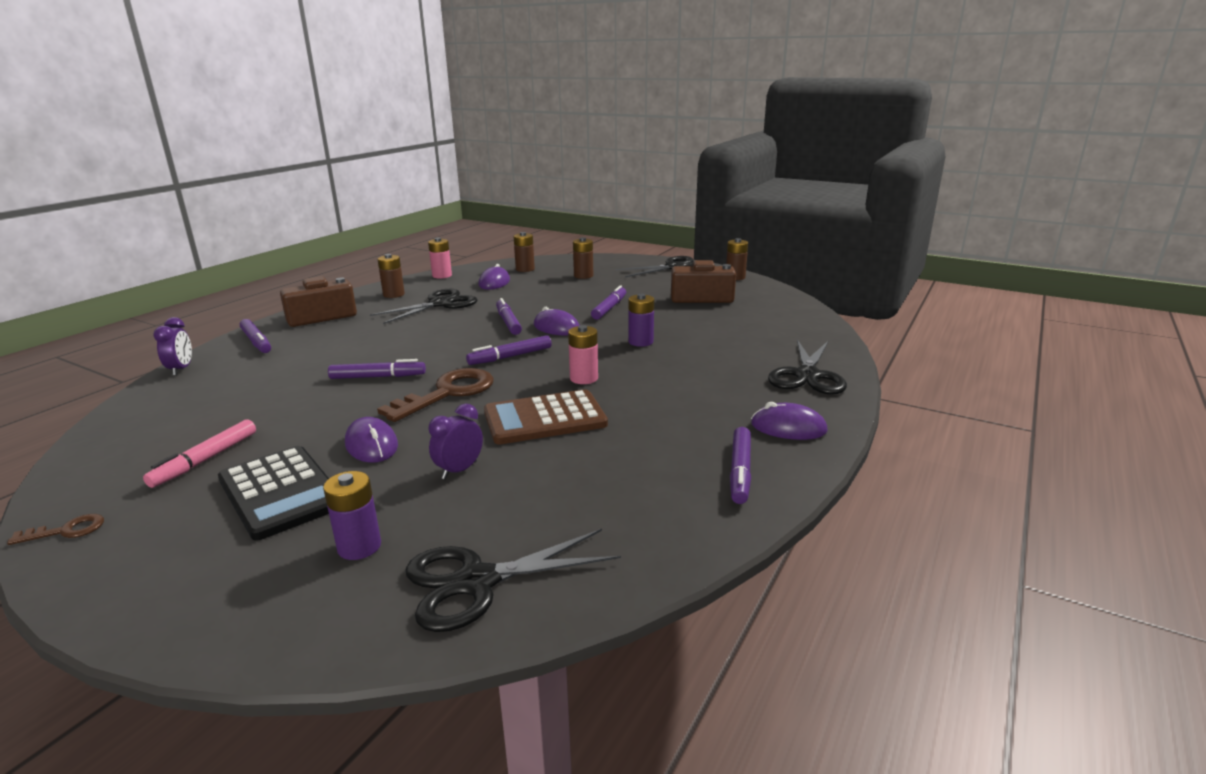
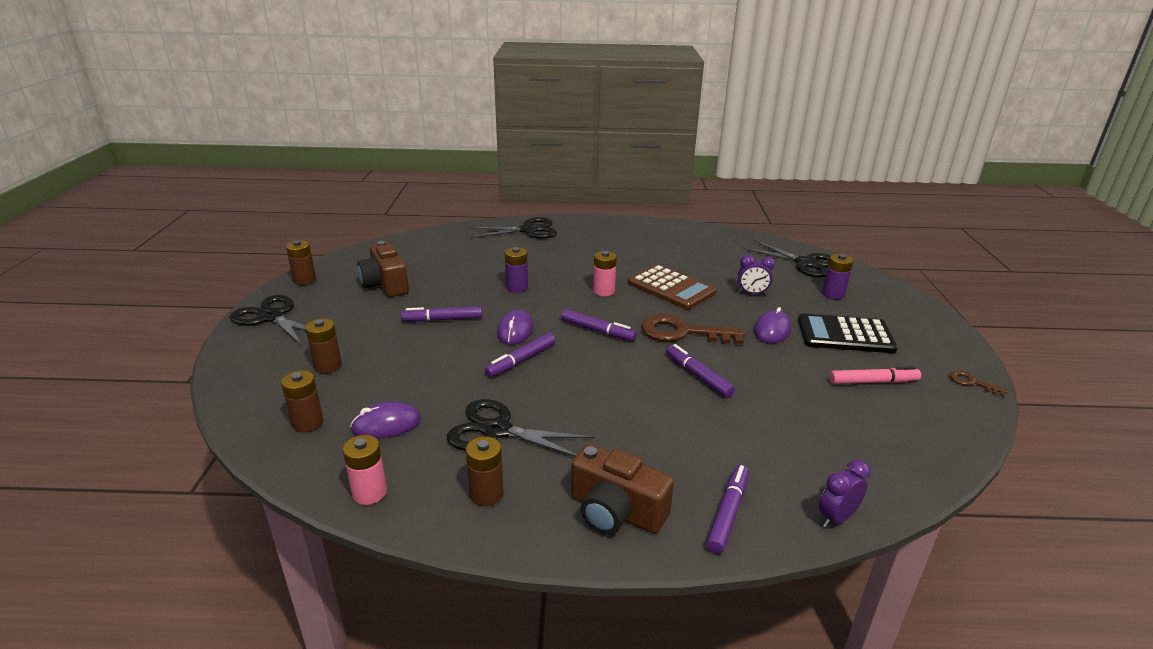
camera: 120 degrees left, 5 degrees up
black calculator [218,446,329,541] -> black calculator turned 105 degrees counterclockwise [798,313,898,353]
purple marker [730,427,751,504] -> none
purple mouse [751,402,828,440] -> none

